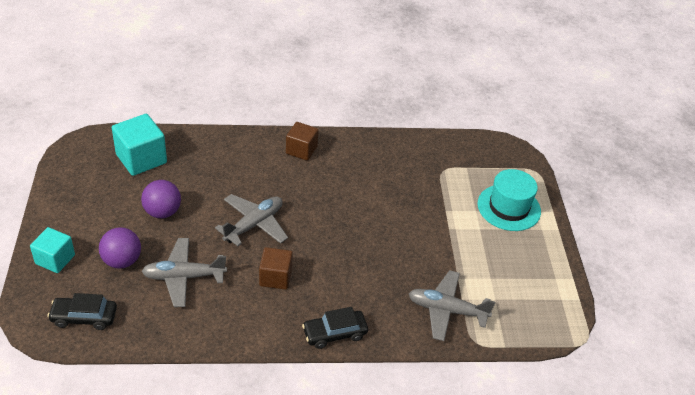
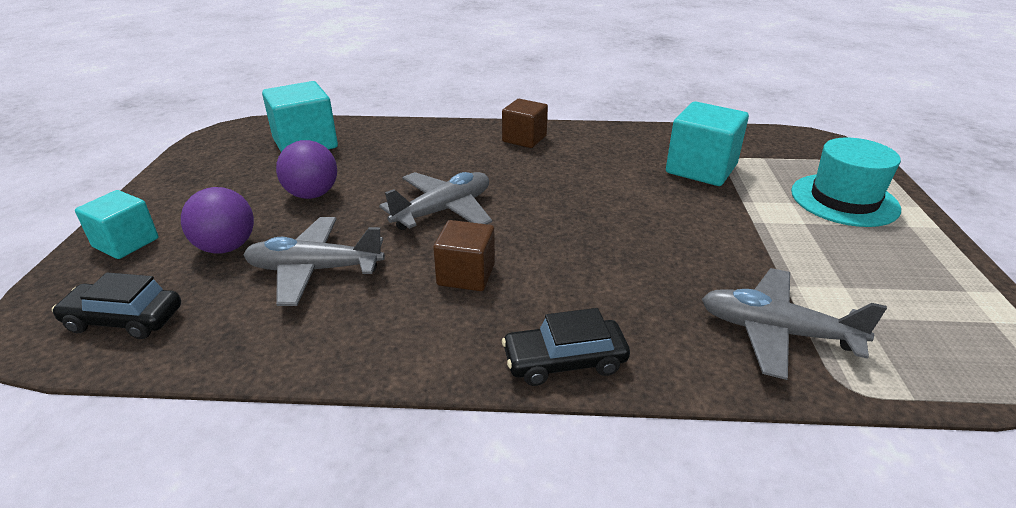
camera: 10 degrees right, 10 degrees down
none -> turquoise cube [666,102,749,186]

